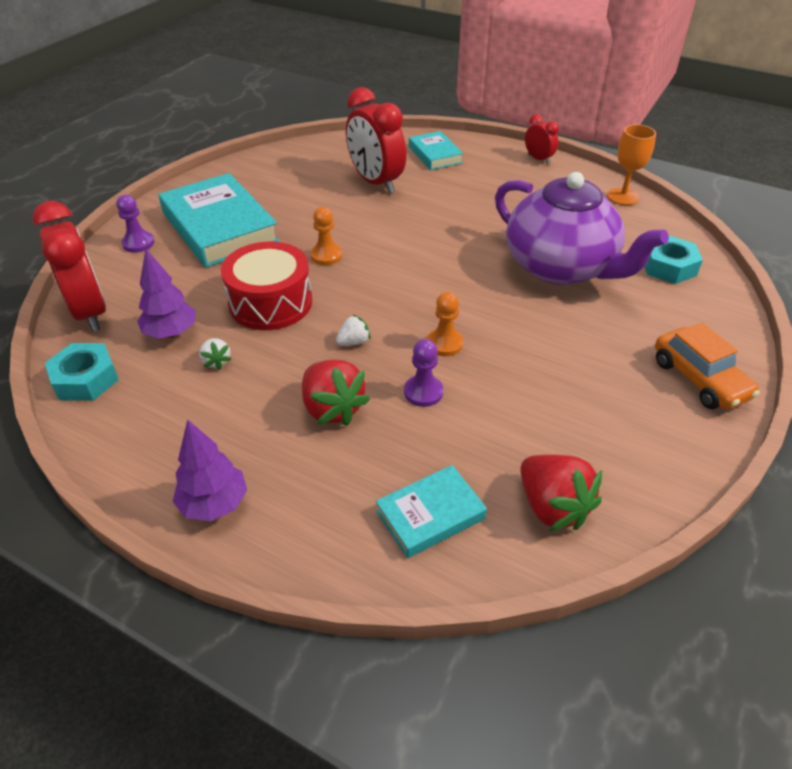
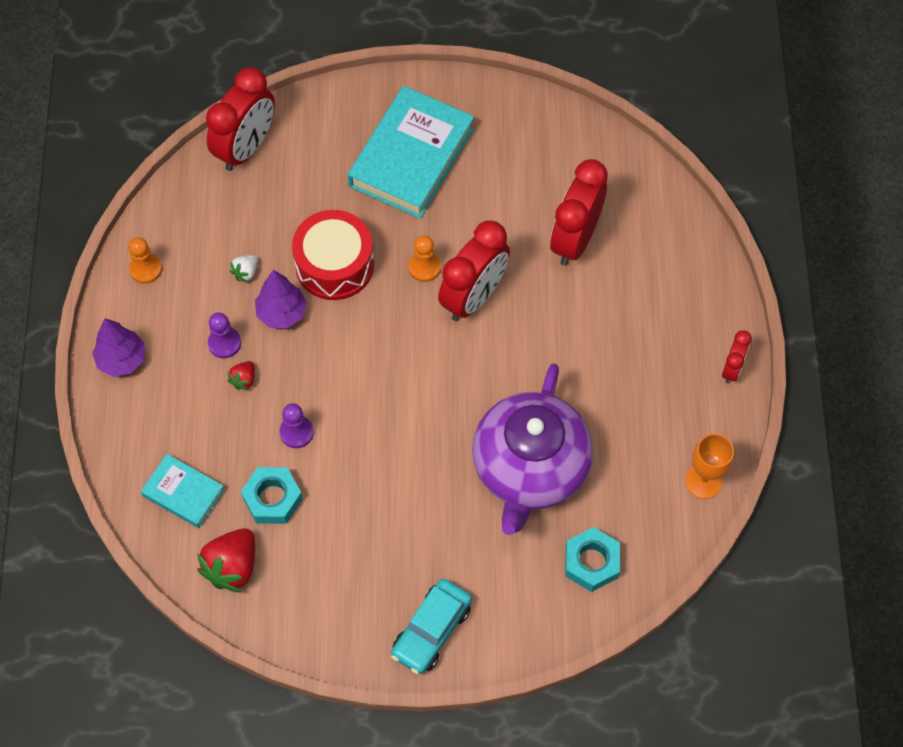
camera: 60 degrees right, 20 degrees up
turquoise nut [45,343,119,401] -> turquoise nut moved to [241,467,303,524]
purple pawn [116,195,154,253] -> purple pawn moved to [208,313,241,358]
purple tree [137,249,196,339] -> purple tree moved to [255,270,307,329]
red strawberry [302,360,370,426] -> red strawberry [227,361,255,390], size x0.50
white strawberry [336,315,371,346] -> none
turquoise book [409,131,464,170] -> none
orange pawn [427,292,464,356] -> orange pawn moved to [128,237,162,284]
orange car [655,323,760,410] -> turquoise car [391,579,472,674]
none -> red clock [438,220,510,321]

